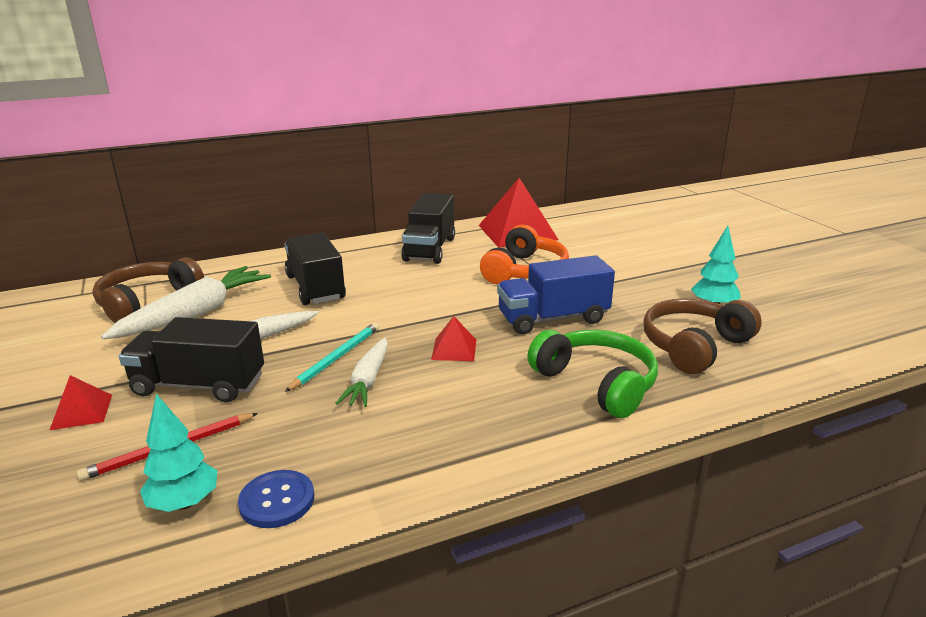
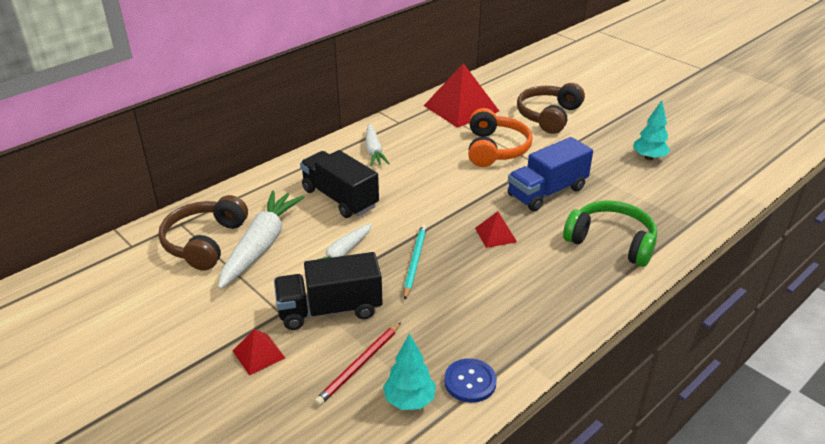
camera: 20 degrees left, 10 degrees up
white carrot [335,337,388,407] -> white carrot moved to [366,124,390,166]
black truck [401,193,455,264] -> none
brown headphones [643,299,762,374] -> brown headphones moved to [517,83,585,134]

